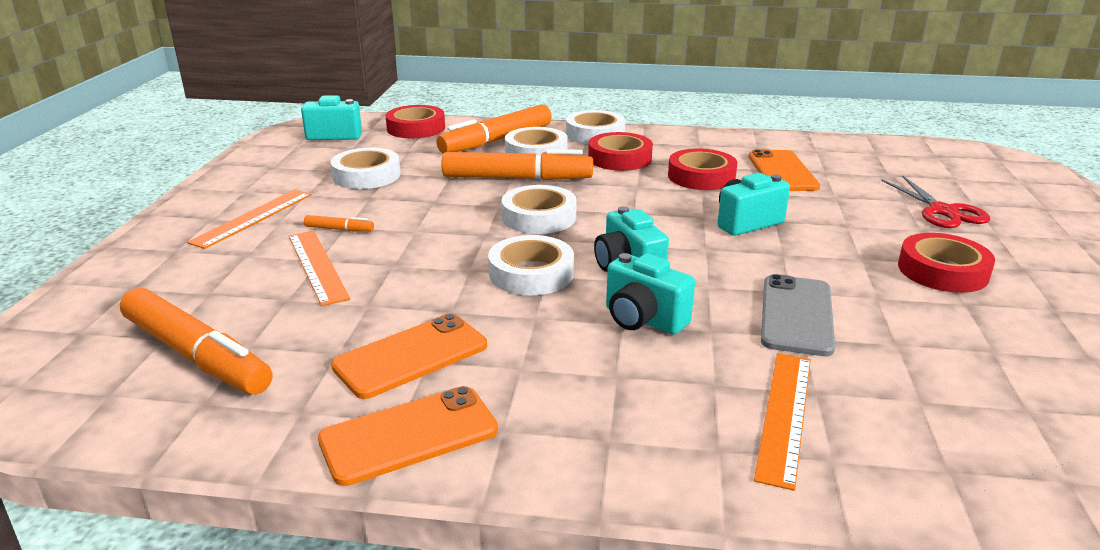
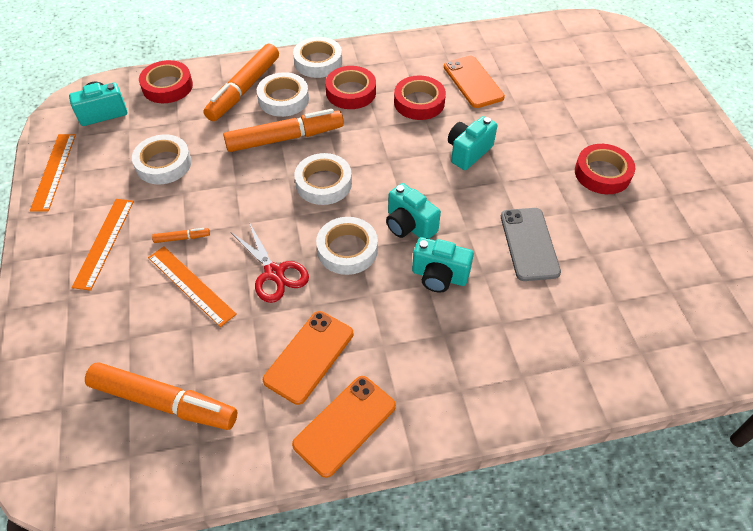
camera: 20 degrees left, 25 degrees up
orange ruler [754,353,811,491] -> orange ruler moved to [30,134,76,212]
red scissors [881,175,990,228] -> red scissors moved to [232,223,309,303]

